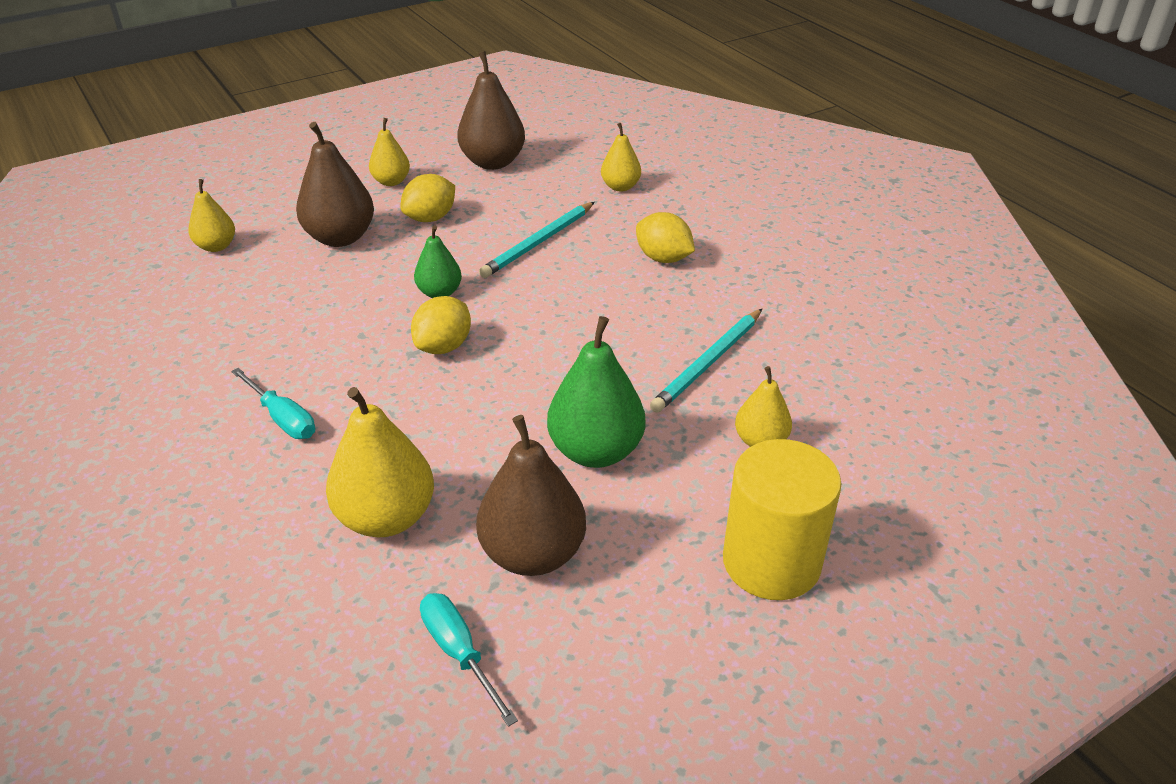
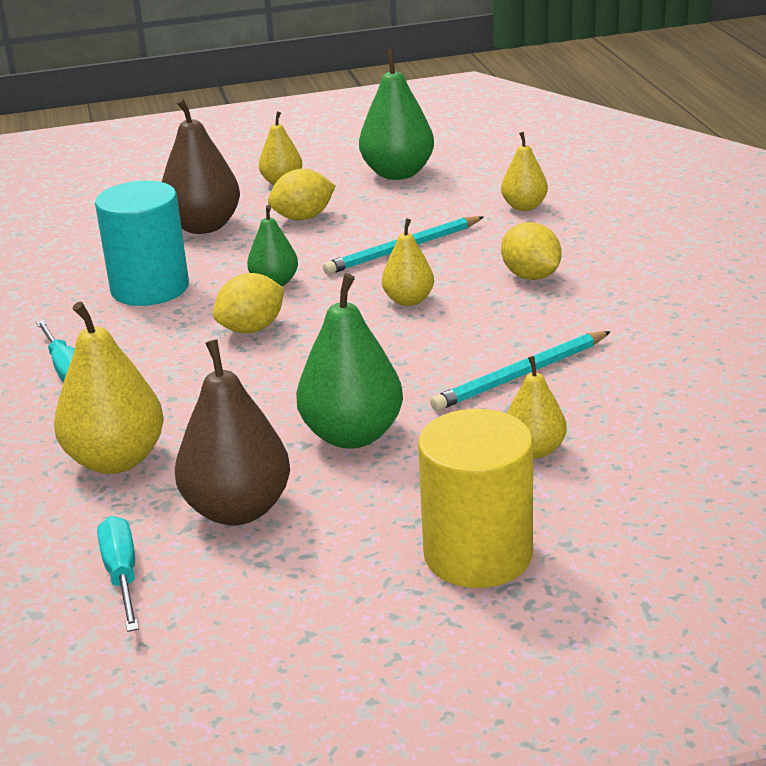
camera: 20 degrees right, 10 degrees down
yellow pear [188,179,235,252] -> yellow pear moved to [382,218,434,306]
brown pear [457,51,525,170] -> green pear [359,49,434,180]
none -> turquoise cylinder [95,181,189,306]

